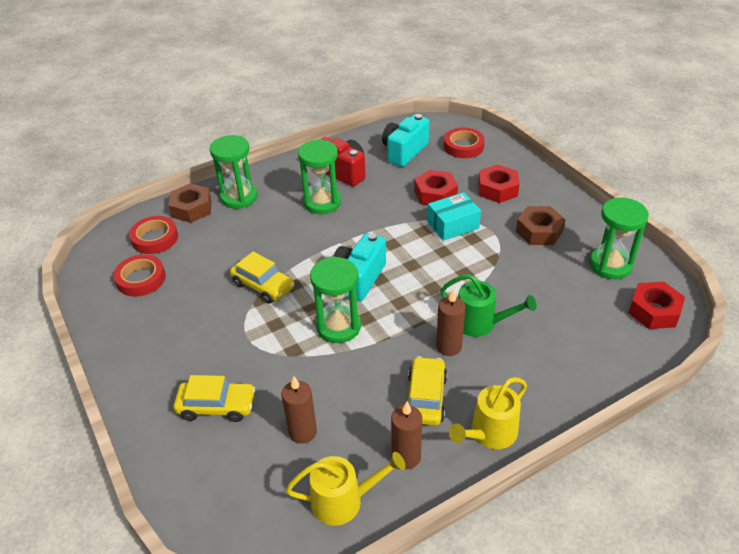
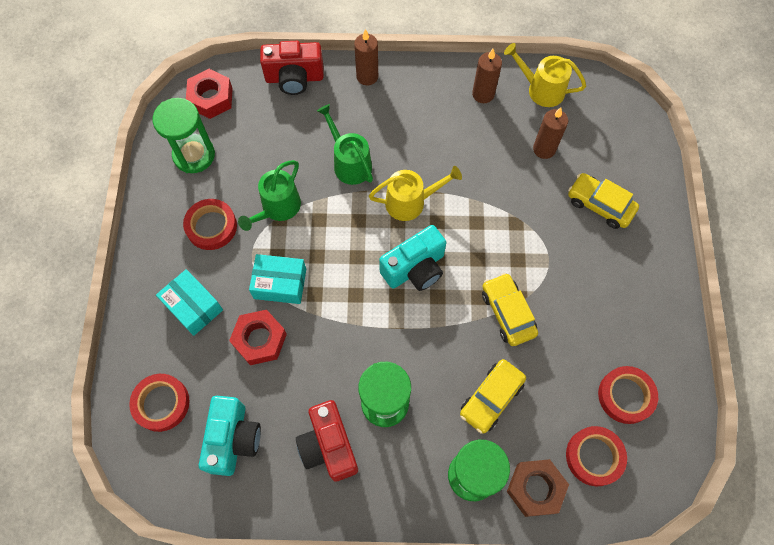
camera: 150 degrees left, 25 degrees up
green hourglass [310,256,361,343] -> none
turquoise camera [382,114,429,167] -> turquoise camera turned 60 degrees counterclockwise [199,396,261,476]
yellow car [408,356,447,426] -> yellow car moved to [460,359,526,434]
brown candle [436,289,466,356] -> brown candle moved to [354,29,378,85]
yellow watering can [449,377,527,449] -> yellow watering can moved to [369,166,462,221]
red nut [478,164,520,203] -> turquoise box [156,269,223,336]
brown nut [516,206,566,245] -> red tape [183,199,237,250]
none -> green watering can [238,160,301,231]
none -> red camera [260,41,324,95]

